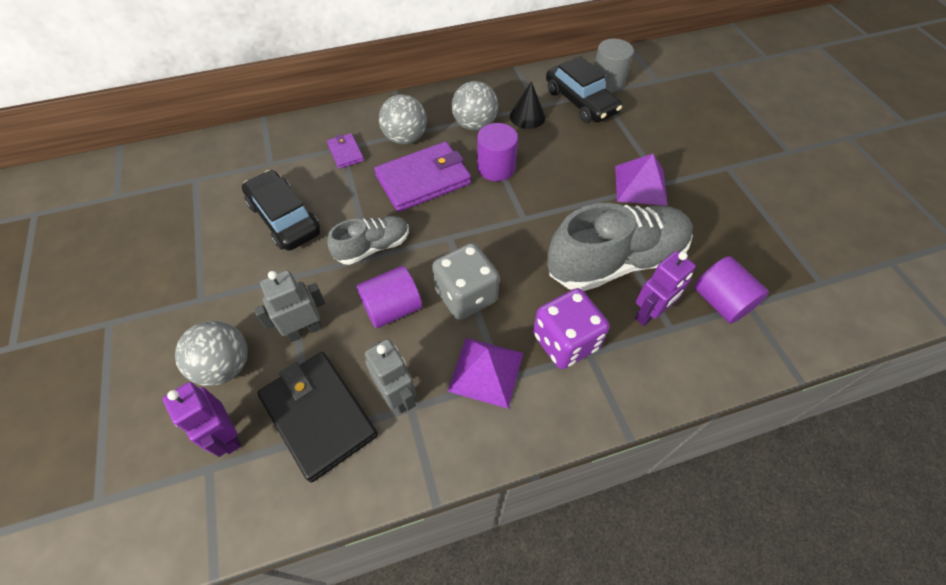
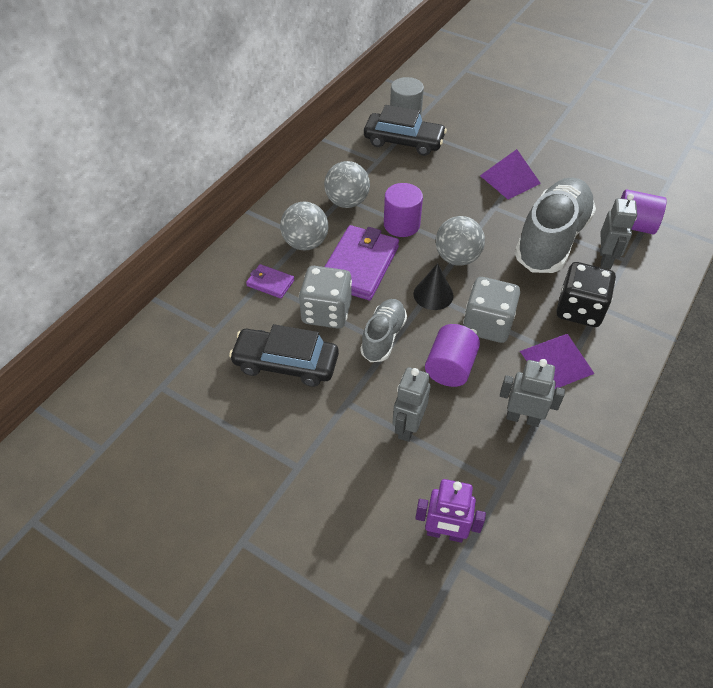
camera: 40 degrees left, 5 degrees down
grey ball [175,321,248,386] -> grey ball moved to [435,216,485,266]
black wallet [257,352,378,482] -> none
black cone [510,81,545,129] -> black cone moved to [414,263,454,310]
purple dice [533,288,610,369] -> black dice [556,262,616,327]
purple robot [635,251,696,326] -> grey robot [600,194,637,269]
none -> grey dice [299,266,352,329]

